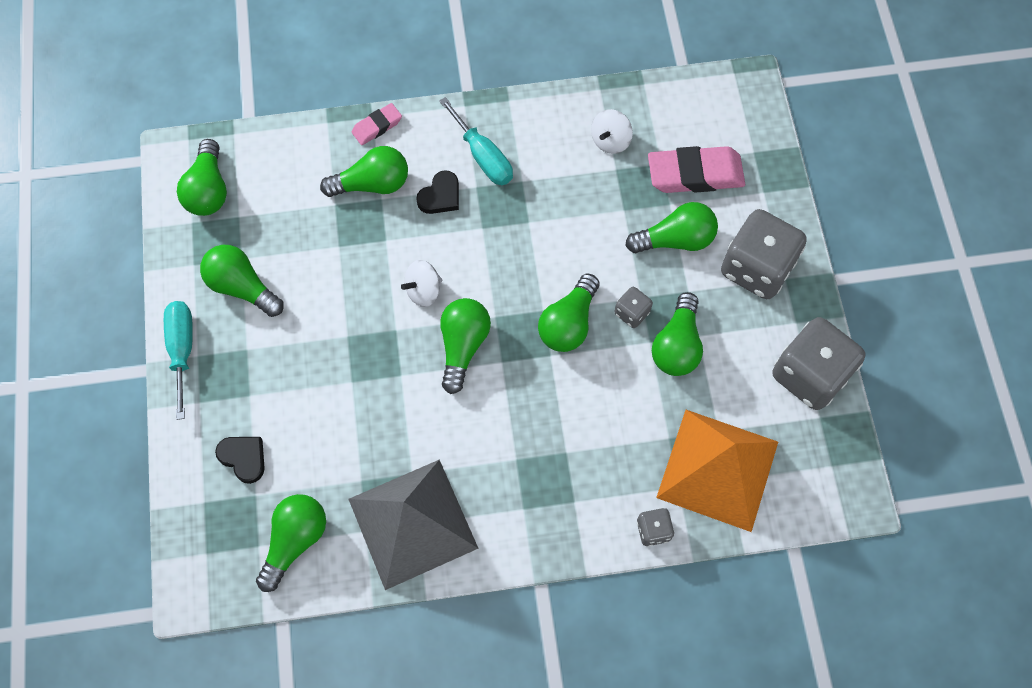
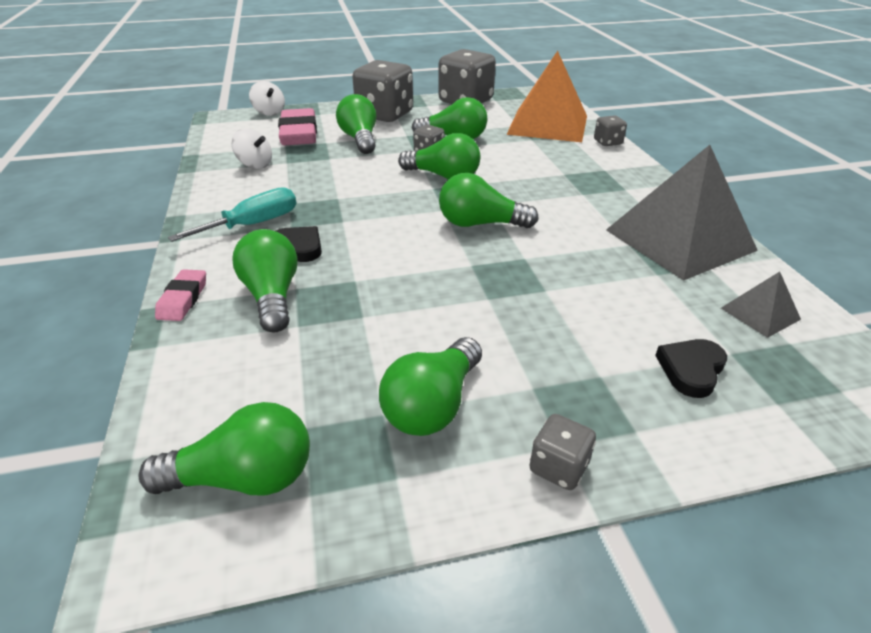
camera: 95 degrees left, 30 degrees down
turquoise screwdriver [164,301,193,420] -> grey dice [530,414,596,490]
green light bulb [256,494,326,592] -> grey pyramid [721,272,801,338]
pink eraser [352,103,402,145] -> pink eraser turned 45 degrees clockwise [155,269,206,321]
white spinning top [401,260,442,307] -> white spinning top moved to [249,81,285,116]

